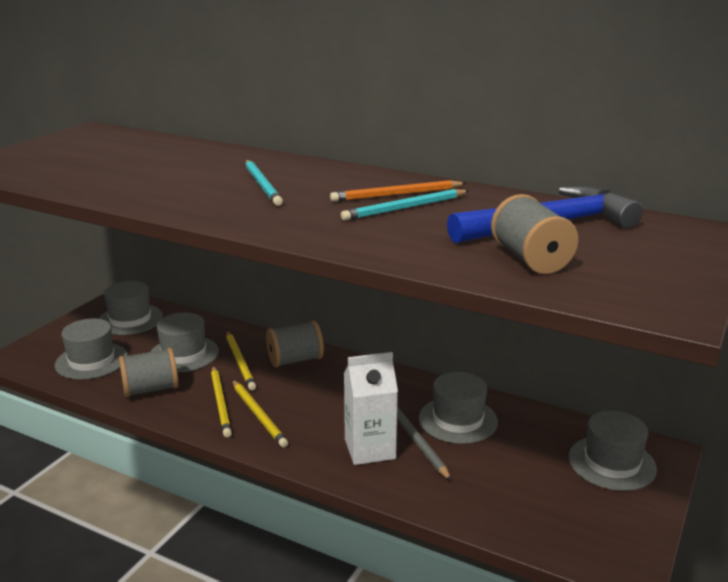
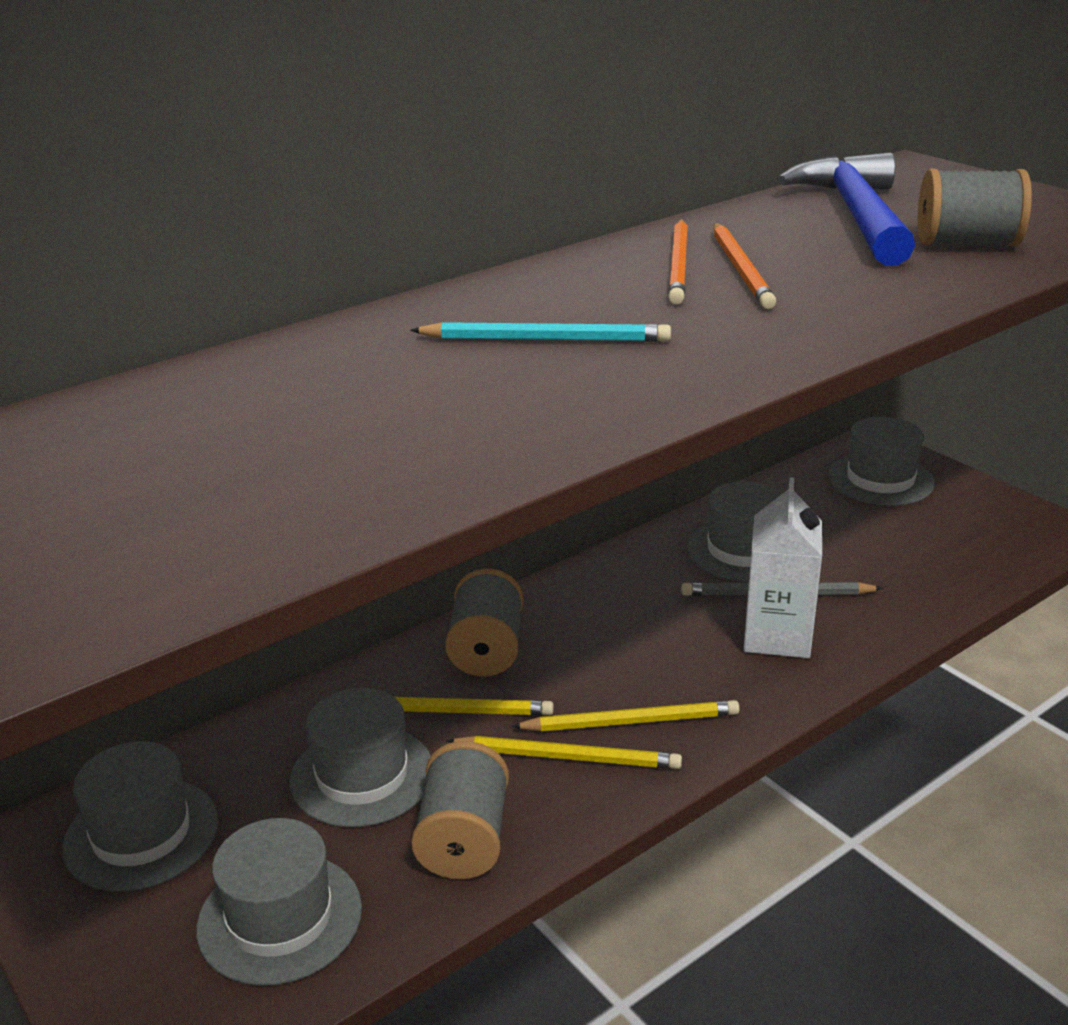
camera: 65 degrees left, 5 degrees up
turquoise pencil [341,189,469,221] -> orange pencil [714,223,776,309]

